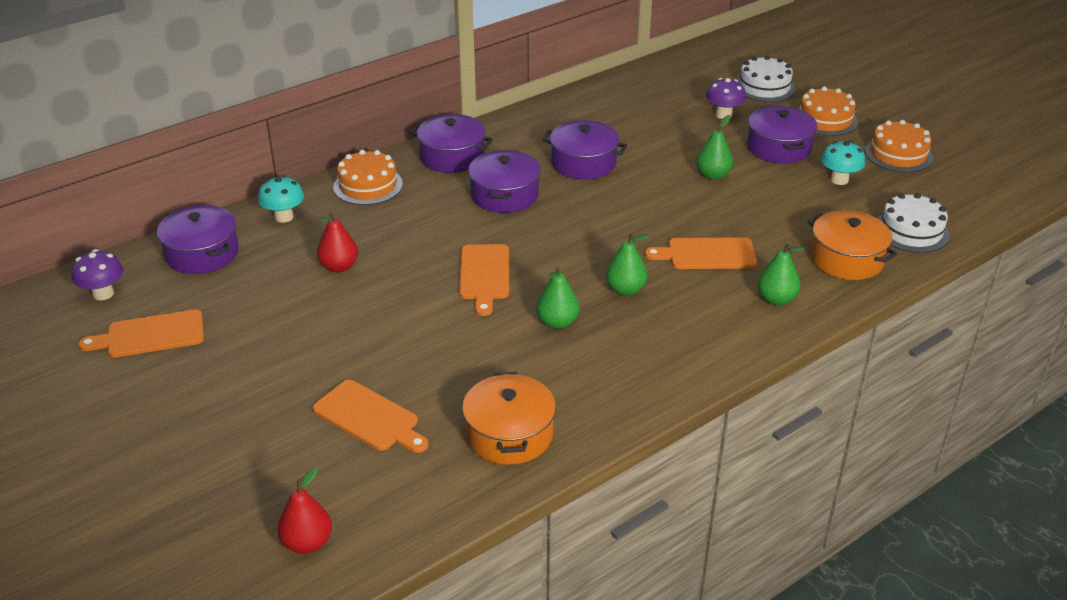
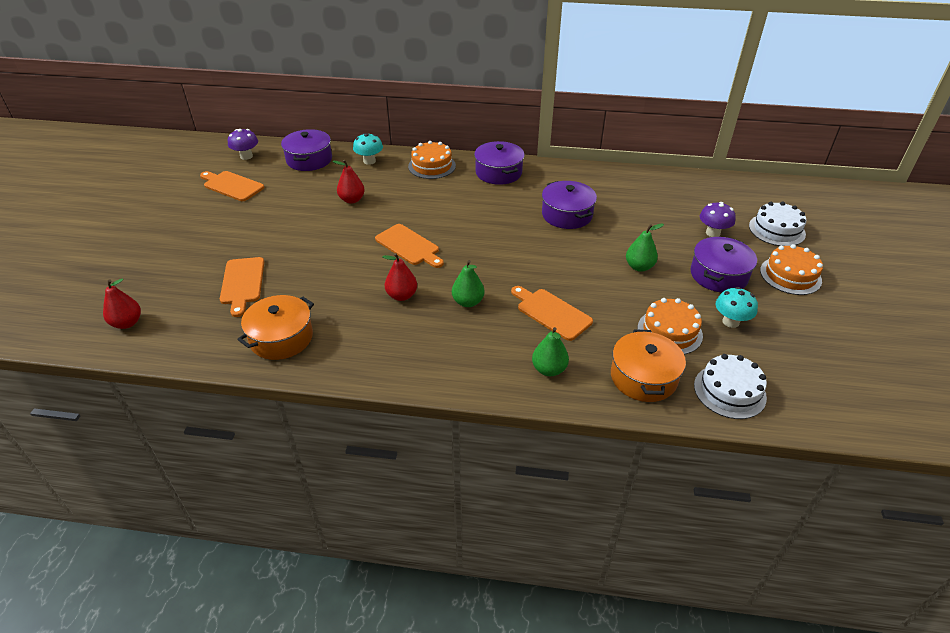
camera: 45 degrees right, 5 degrees up
orange cutting board [459,244,509,316] -> orange cutting board turned 90 degrees counterclockwise [375,224,444,268]
purple pot [468,150,541,213] -> none
green pear [536,266,580,329] -> red pear [382,253,417,301]
orange cake [865,120,933,172] -> orange cake moved to [637,298,703,354]

